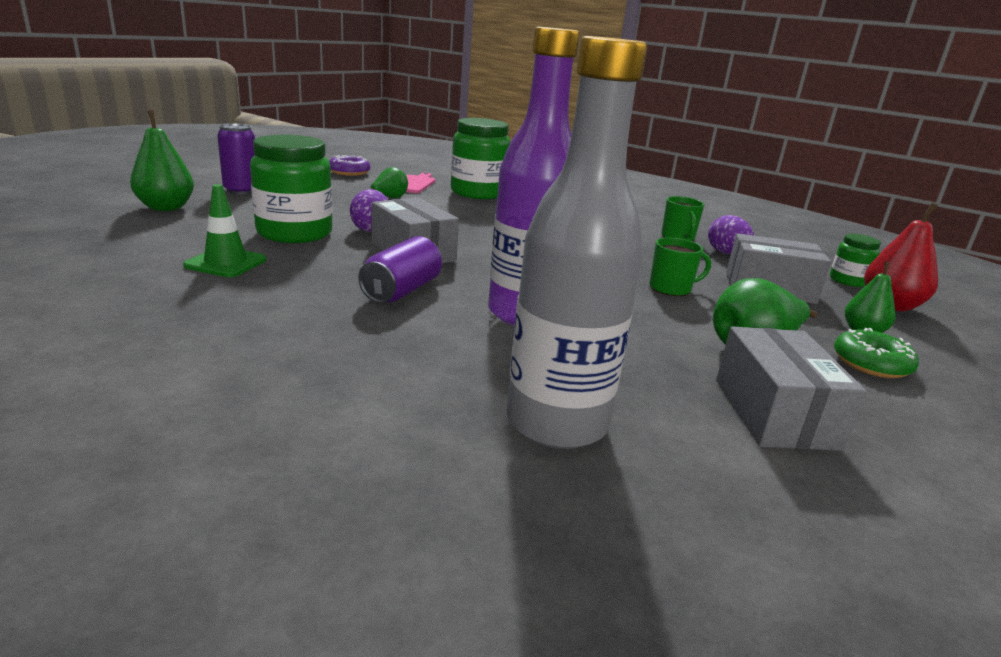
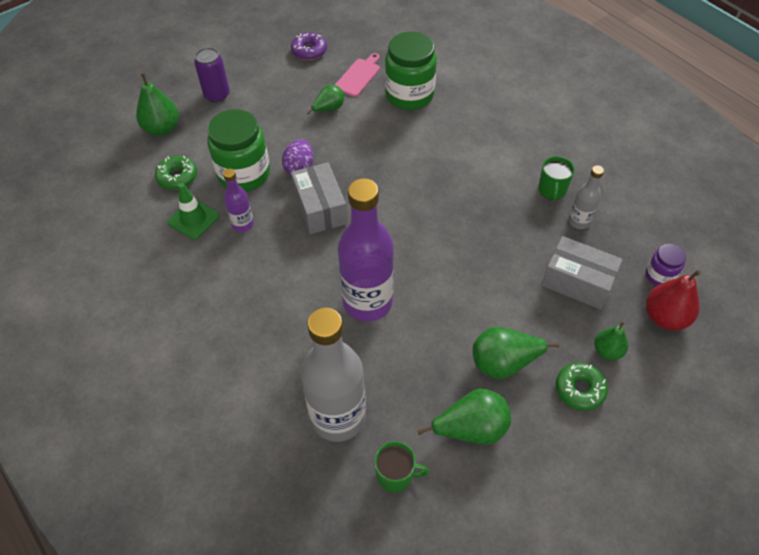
camera: 20 degrees right, 30 degrees up
purple can [358,236,442,303] -> none
green mug [649,237,711,296] -> green mug moved to [374,441,430,492]
purple egg [708,215,754,254] -> grey bottle [568,165,604,229]
grey box [716,326,867,451] -> green pear [417,388,511,445]
green jar [830,234,881,287] -> purple jar [646,244,686,286]
none -> green donut [155,156,197,190]
none -> purple bottle [223,169,254,232]

